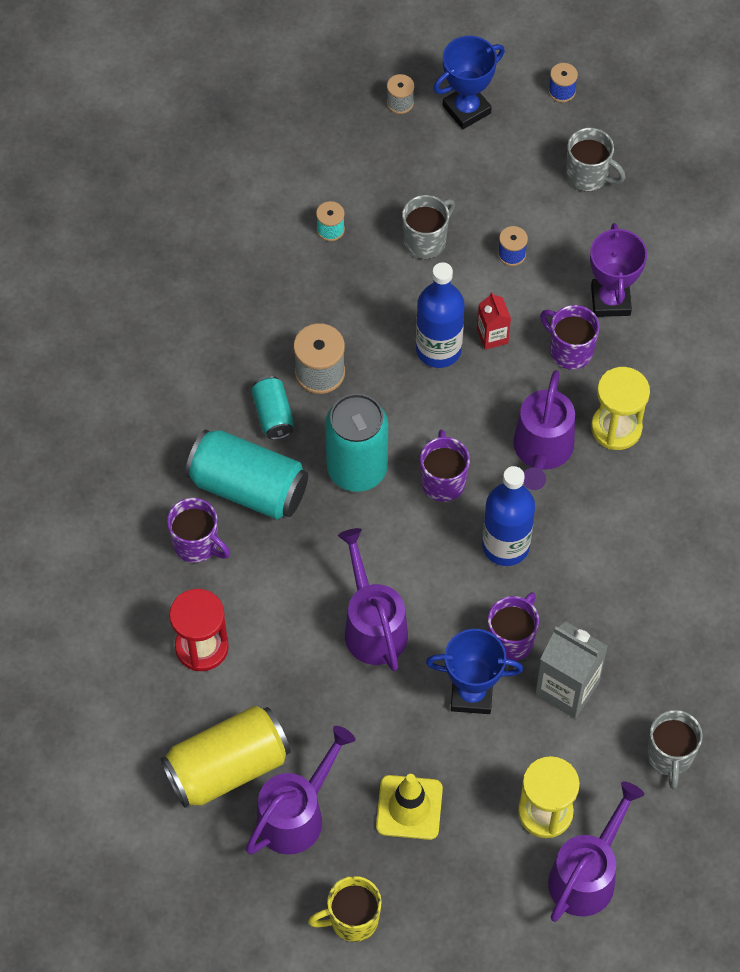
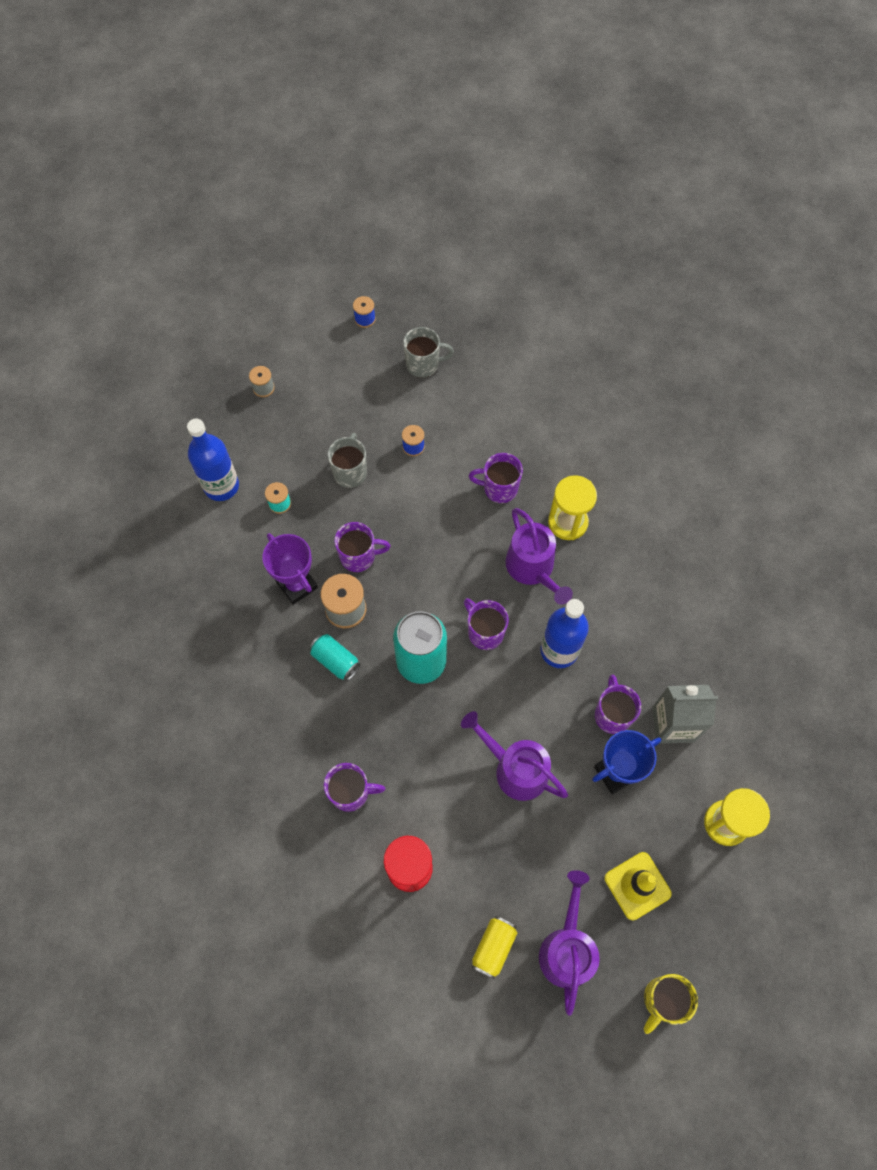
camera: 35 degrees left, 5 degrees up
yellow can [161,706,291,808] -> yellow can [472,916,518,979], size x0.54
turquoise can [185,429,308,520] -> none
blue bottle [416,262,465,368] -> blue bottle moved to [187,419,239,501]
blue trophy [433,36,505,129] -> none
red carton [477,292,511,350] -> none
purple watering can [548,781,644,922] -> none
purple trophy [590,223,647,317] -> purple trophy moved to [262,533,318,605]
grey mug [647,710,703,789] -> none
none -> purple mug [334,522,391,572]

